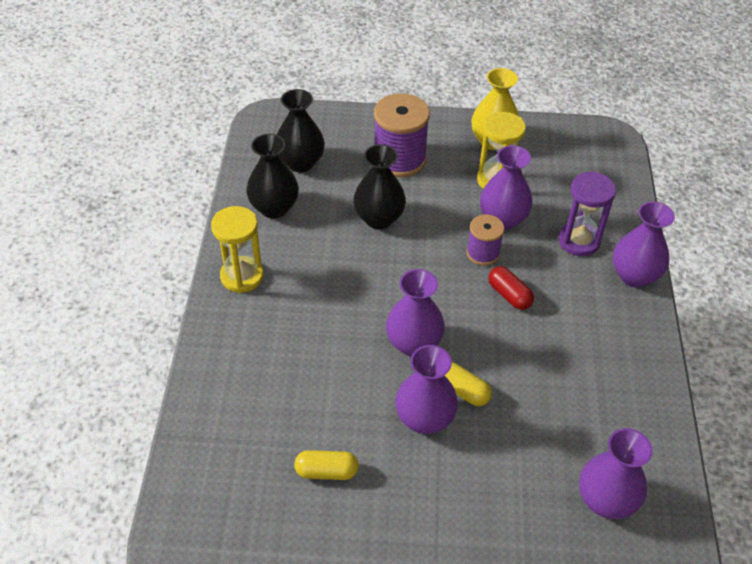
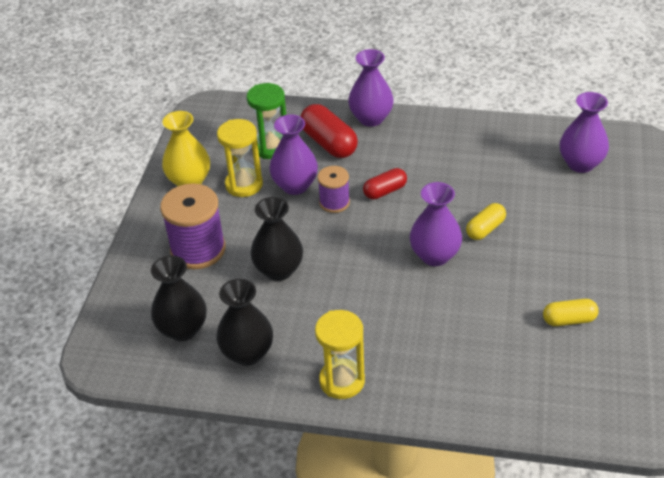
camera: 80 degrees left, 5 degrees down
yellow capsule [294,450,359,480] -> yellow capsule turned 75 degrees clockwise [543,299,599,326]
purple vase [395,345,458,434] -> none
purple hourglass [559,171,616,256] -> red capsule [300,104,358,158]
none -> green hourglass [247,83,286,159]

